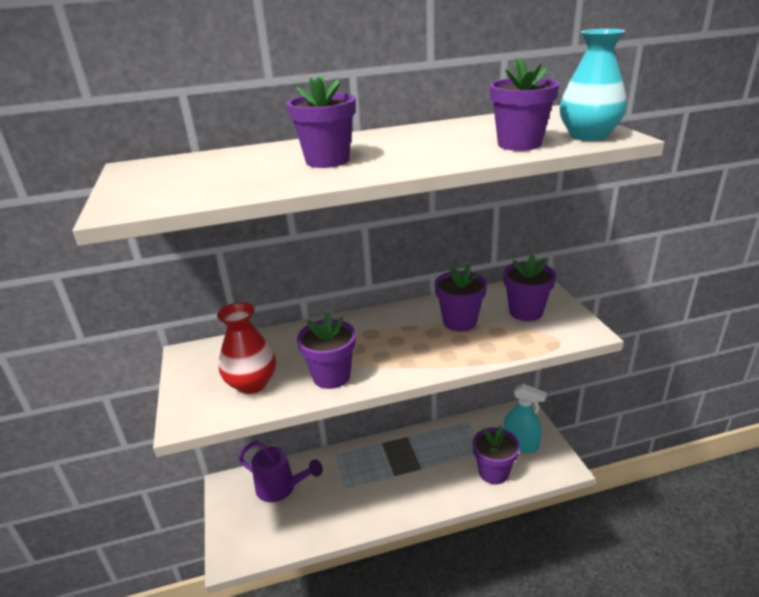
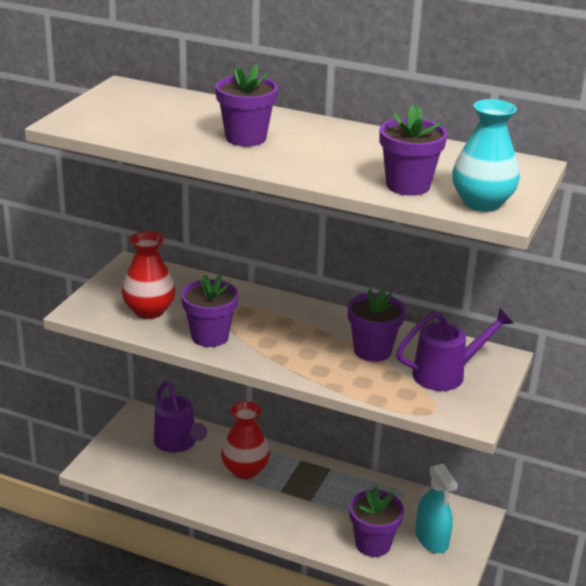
camera: 35 degrees right, 0 degrees up
purple flower pot [503,254,556,321] -> purple watering can [396,308,514,391]
none -> red vase [221,401,270,479]

